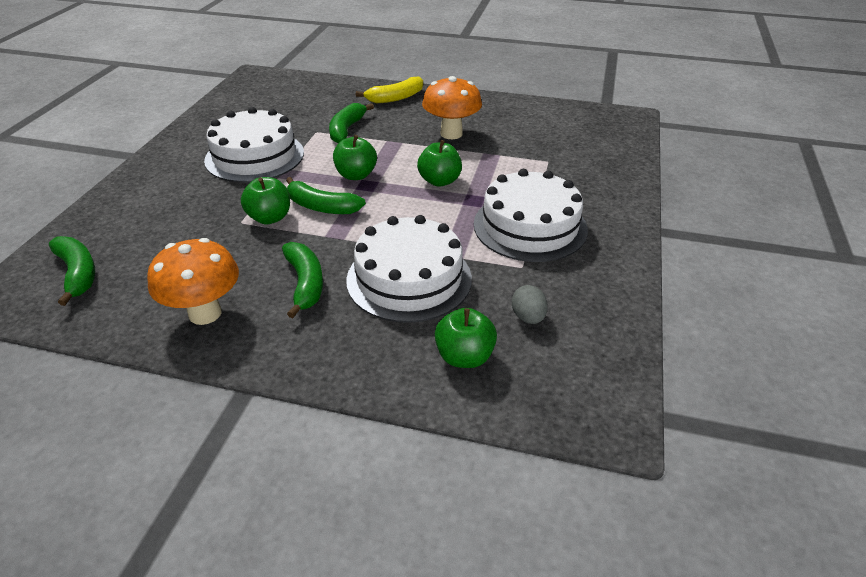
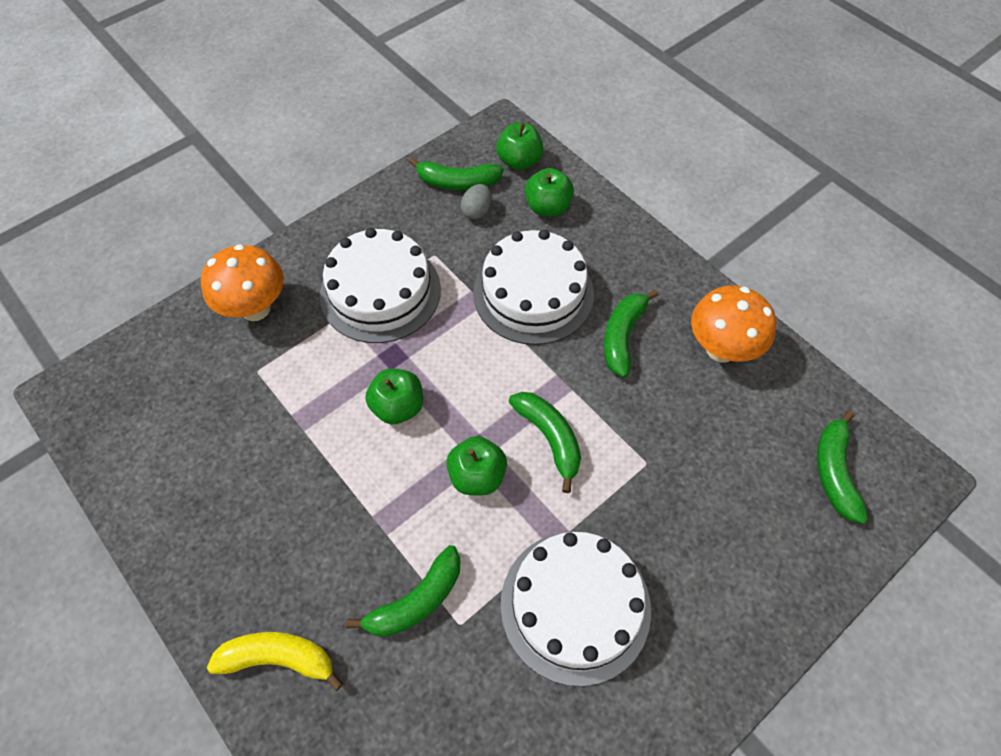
camera: 145 degrees left, 20 degrees up
green apple [241,177,290,224] -> green apple moved to [496,123,543,170]
orange mushroom [422,76,482,139] -> orange mushroom moved to [201,244,284,321]
none -> green banana [409,157,504,190]

